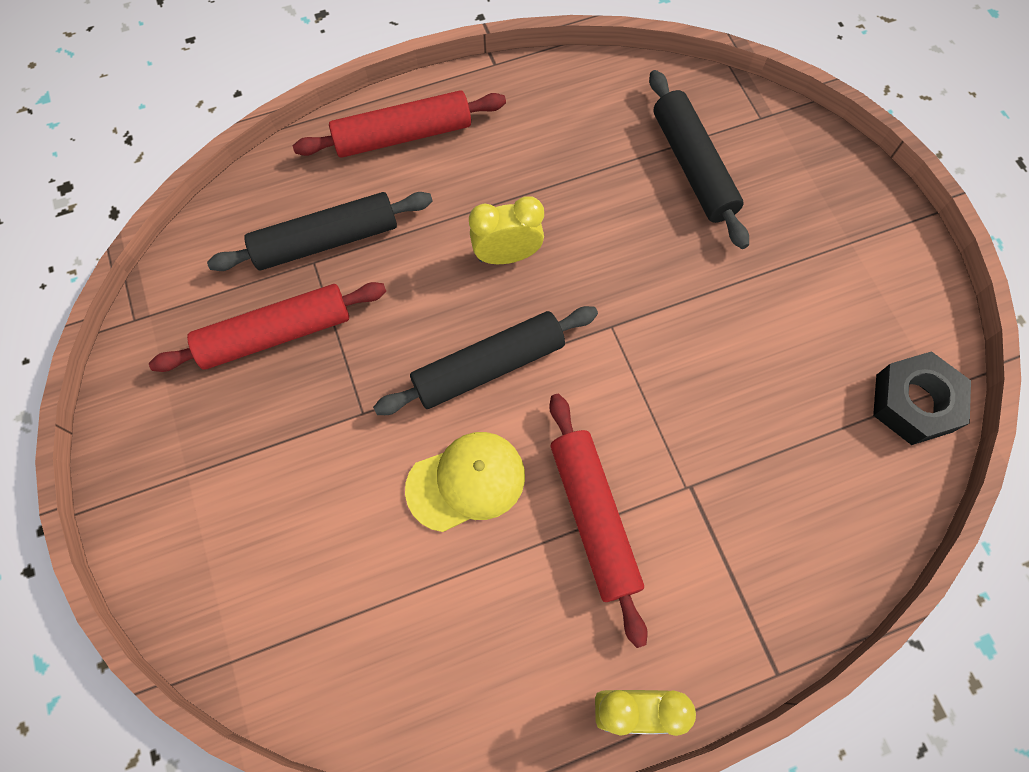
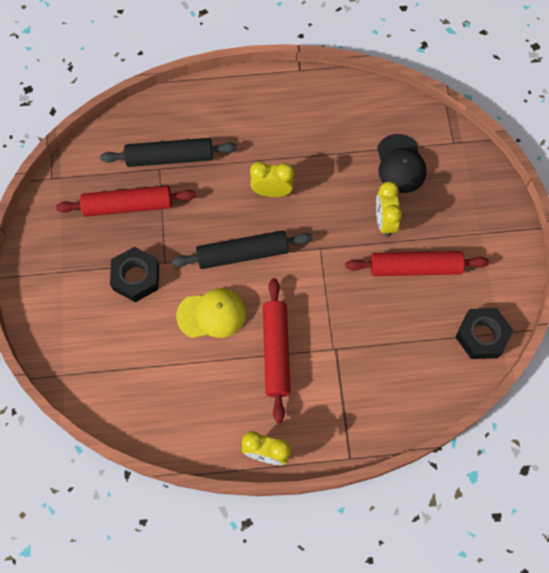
camera: 15 degrees right, 0 degrees up
red rolling pin [293,90,506,158] -> red rolling pin moved to [345,251,489,276]
black rolling pin [649,70,749,249] -> black cap [377,134,426,193]
none -> black nut [110,247,159,302]
none -> yellow clock [376,182,402,237]

